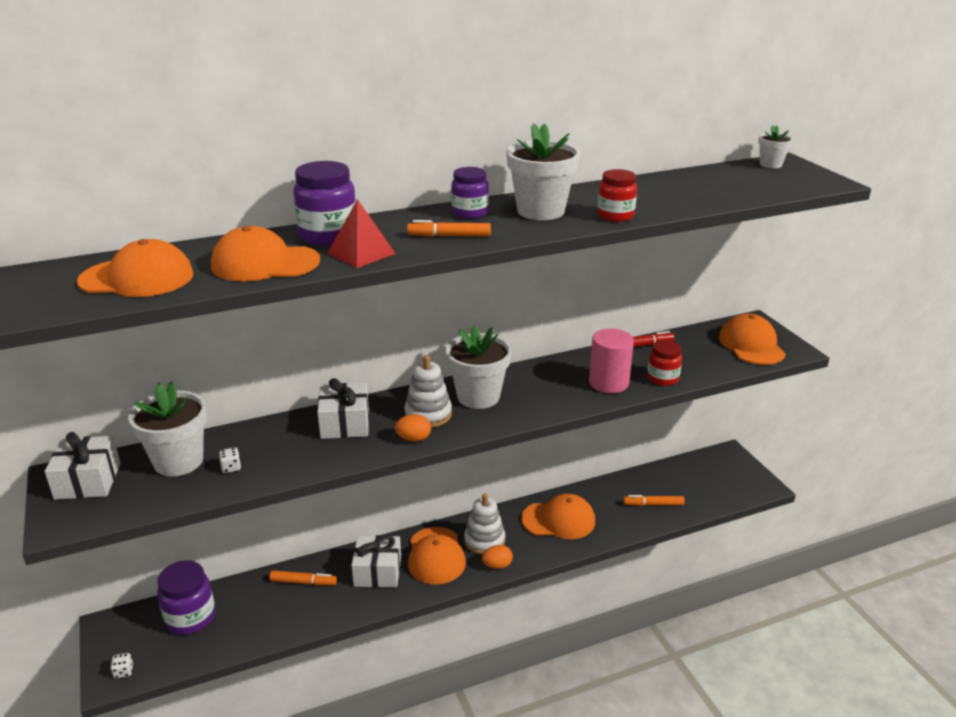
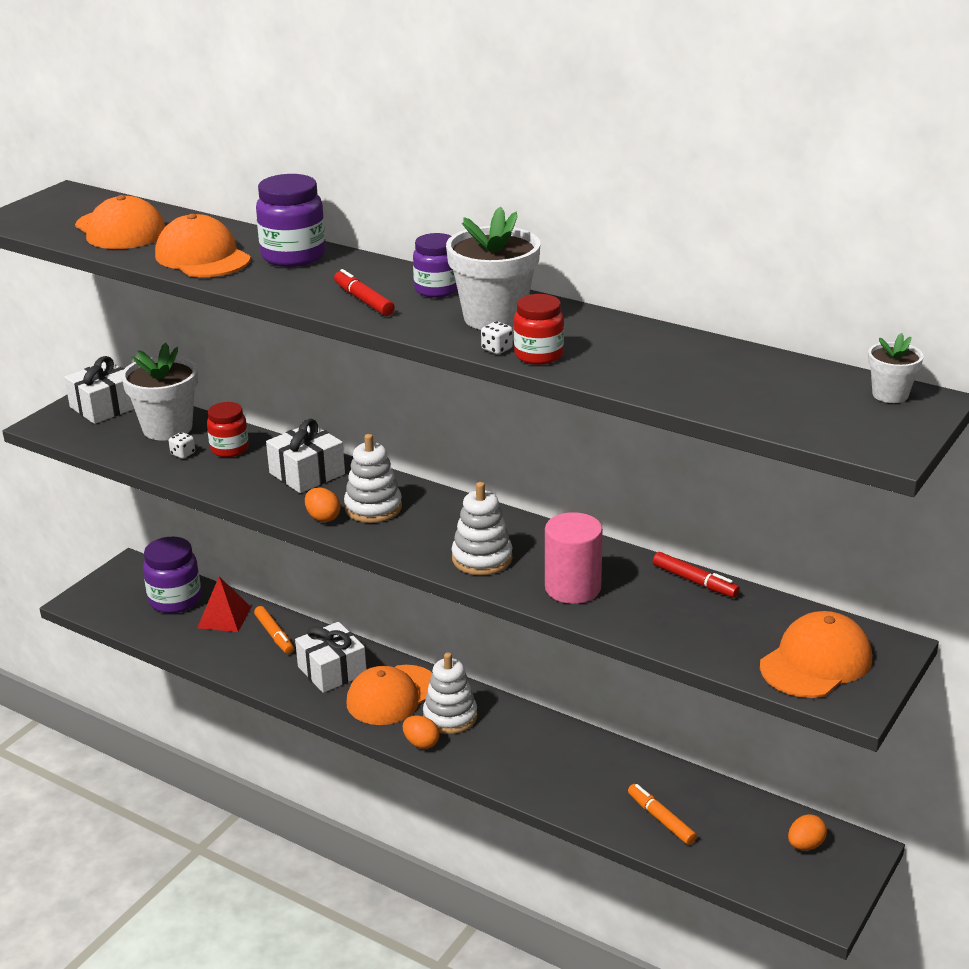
camera: 55 degrees right, 0 degrees up
white dice [110,653,133,678] -> white dice moved to [481,321,513,354]
red pyramid [328,199,396,268] -> red pyramid moved to [197,577,251,632]
orange marker [407,220,491,237] -> red marker [334,269,395,316]
white flower pot [445,325,512,409] -> none
orange cap [521,494,595,539] -> none
red jar [647,340,682,386] -> red jar moved to [207,402,249,457]
none -> white stacking toy [451,482,513,575]
none -> orange egg [788,814,827,851]

